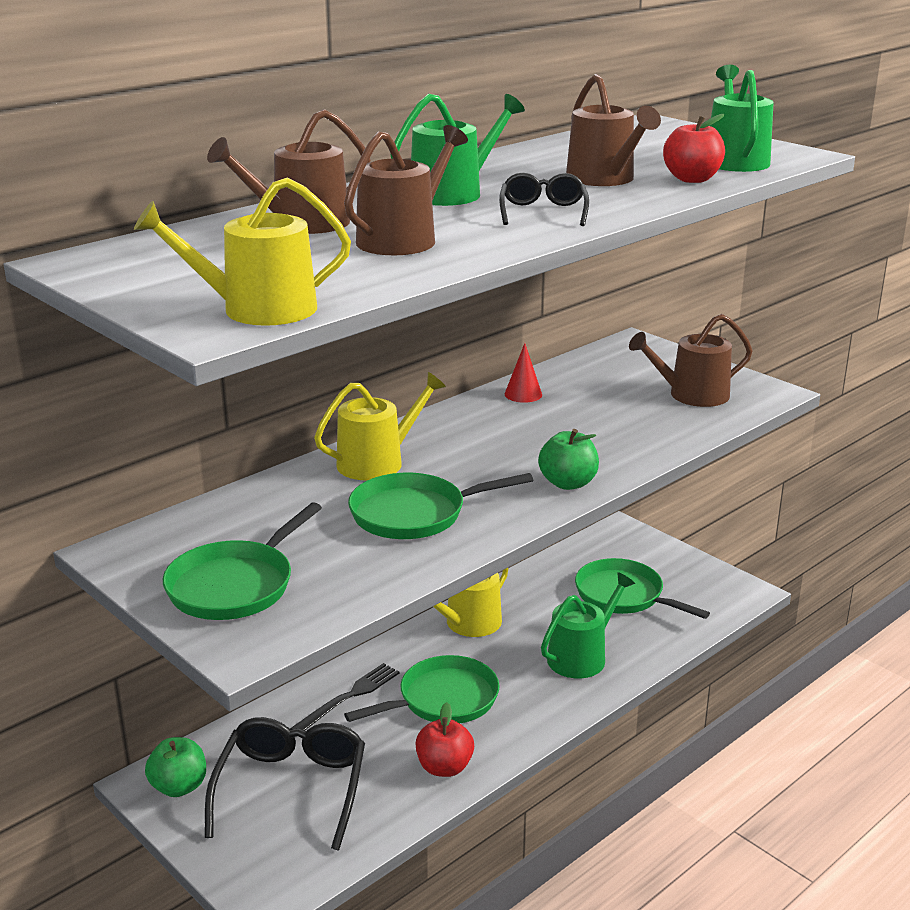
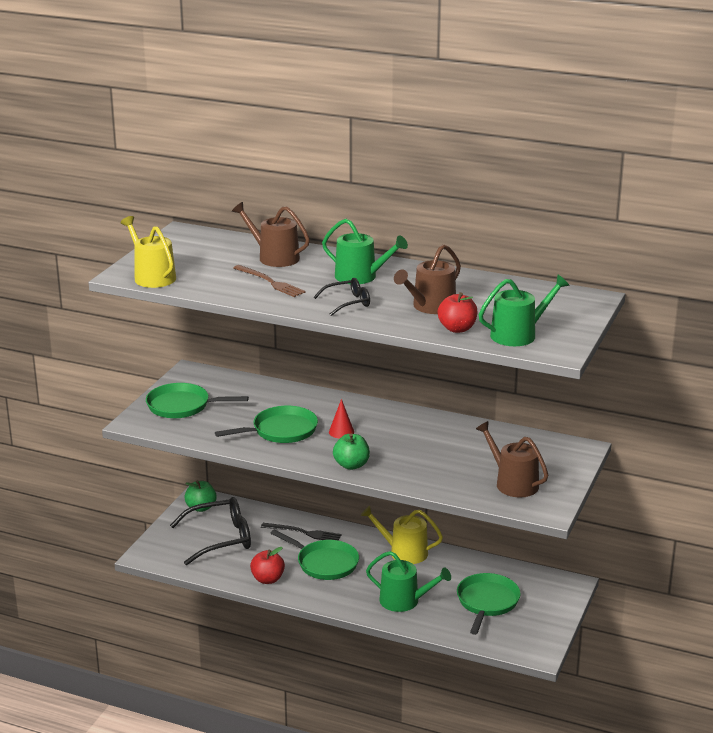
camera: 65 degrees right, 0 degrees up
yellow watering can [314,372,446,481] -> none
brown watering can [344,125,468,255] -> brown fork [233,265,306,297]
green pan [348,473,533,539] -> green pan turned 105 degrees clockwise [215,406,318,443]
red cone [505,343,542,403] -> red cone moved to [329,399,354,439]

